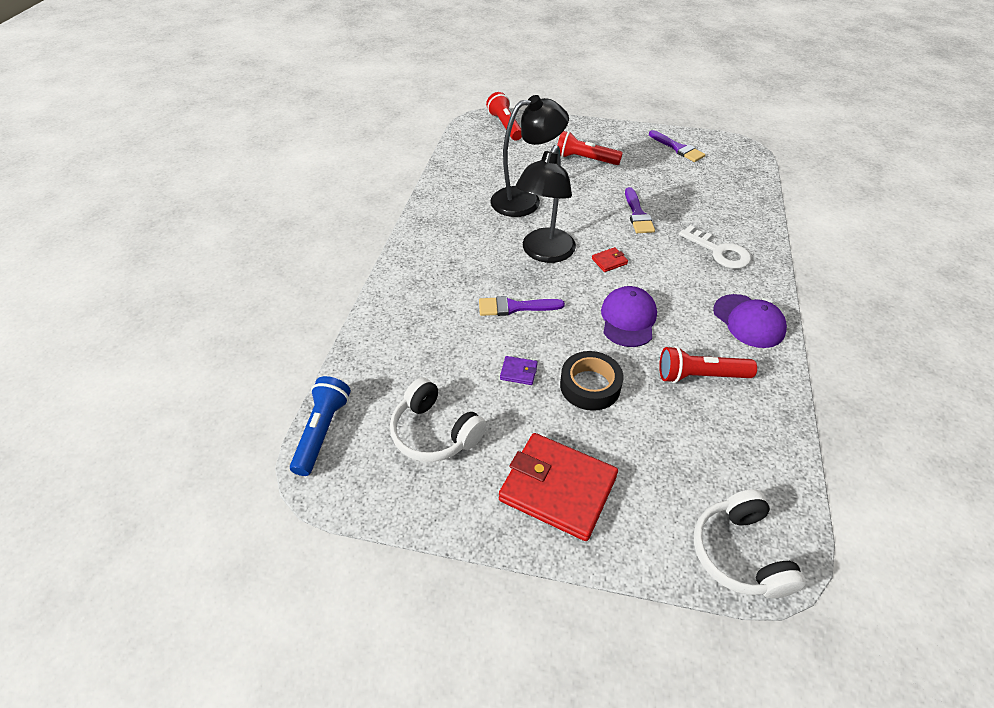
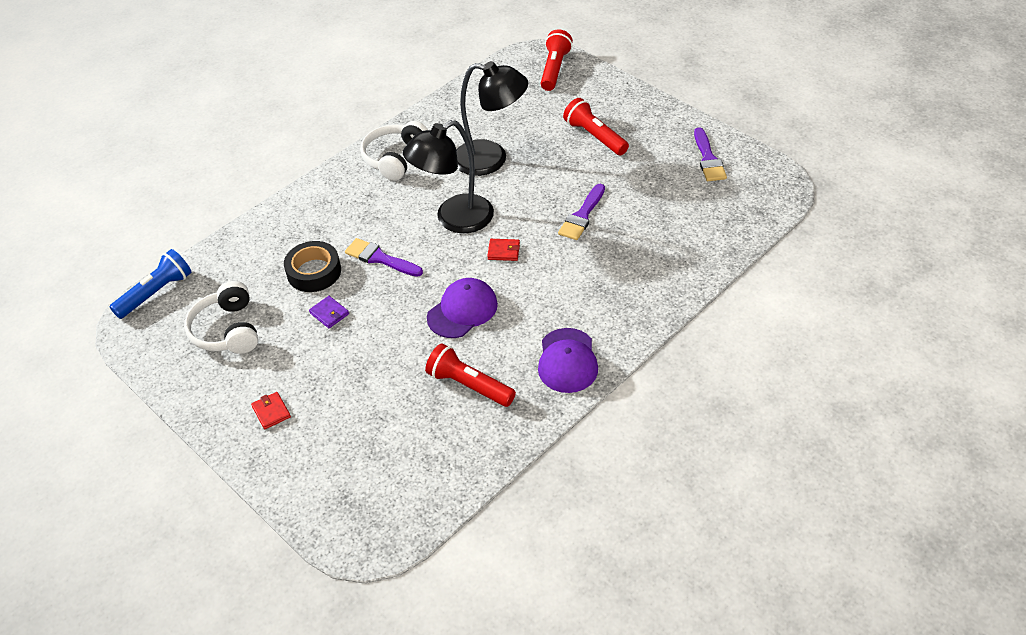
camera: 35 degrees right, 0 degrees up
red wallet [499,433,618,541] -> red wallet [251,392,291,429], size x0.40
black tape [560,351,624,411] -> black tape moved to [284,241,341,292]
white key [679,225,751,269] -> none
white headphones [694,489,806,598] -> white headphones moved to [360,121,428,181]

